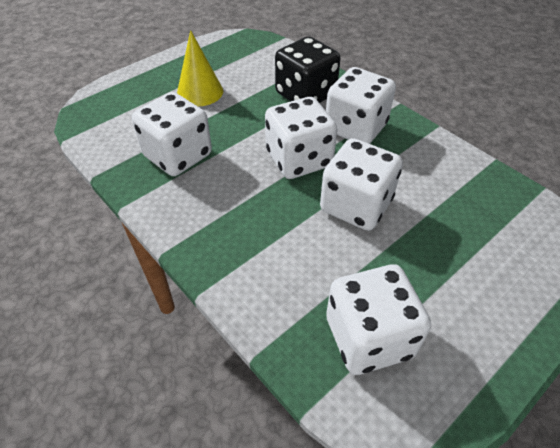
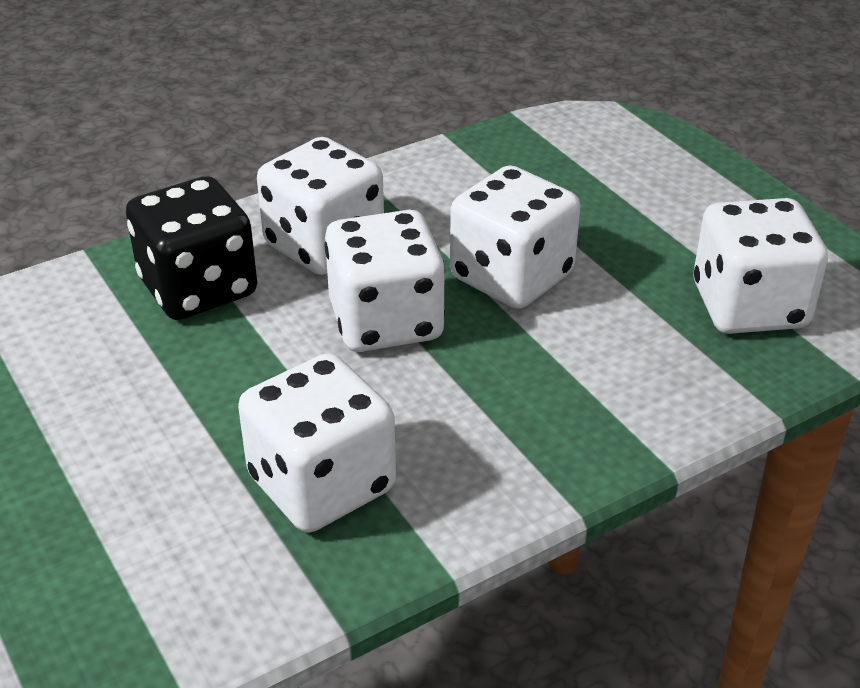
camera: 80 degrees left, 10 degrees down
yellow cone [177,30,223,106] -> none

